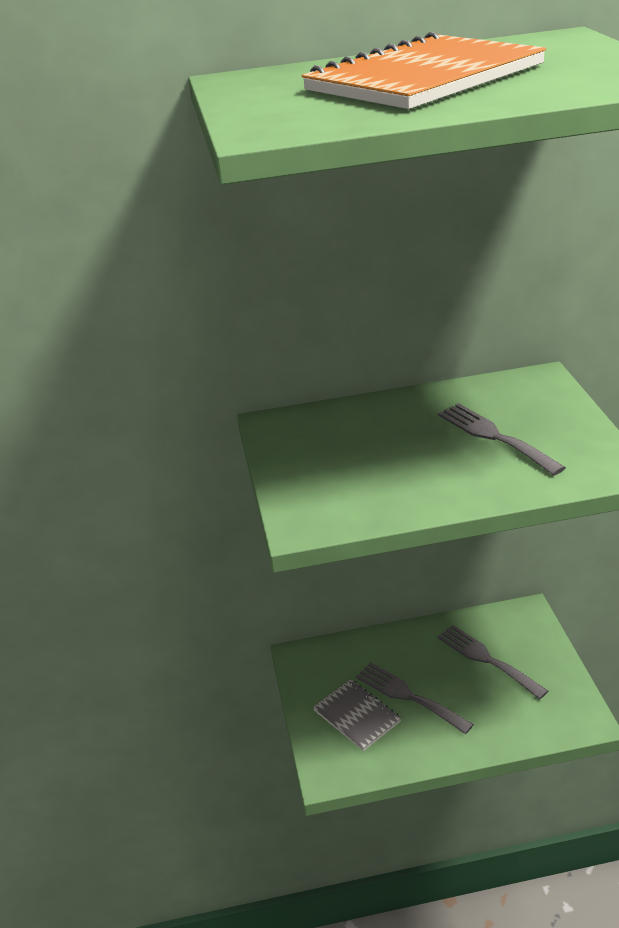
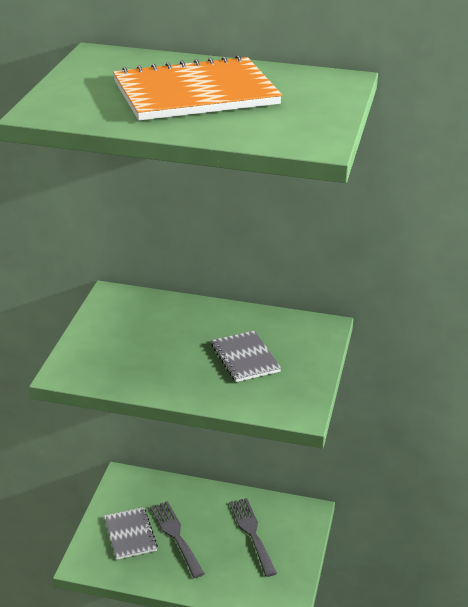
camera: 20 degrees right, 0 degrees up
grey fork [438,403,566,476] -> grey notebook [211,331,281,382]

